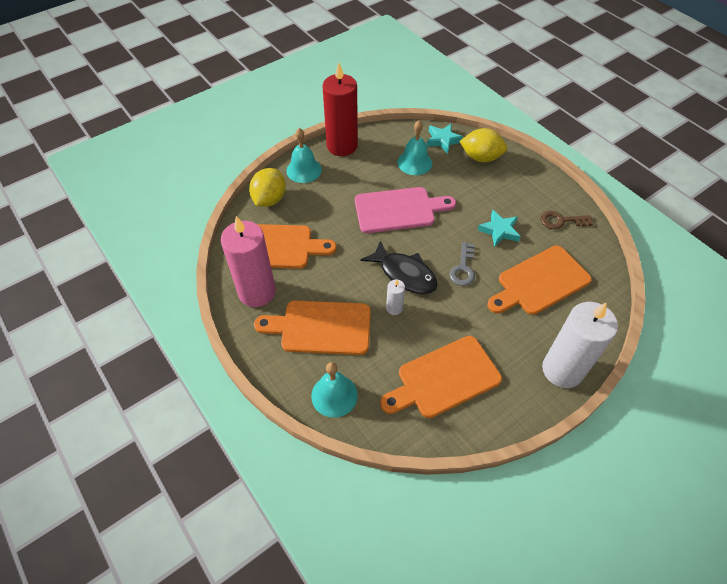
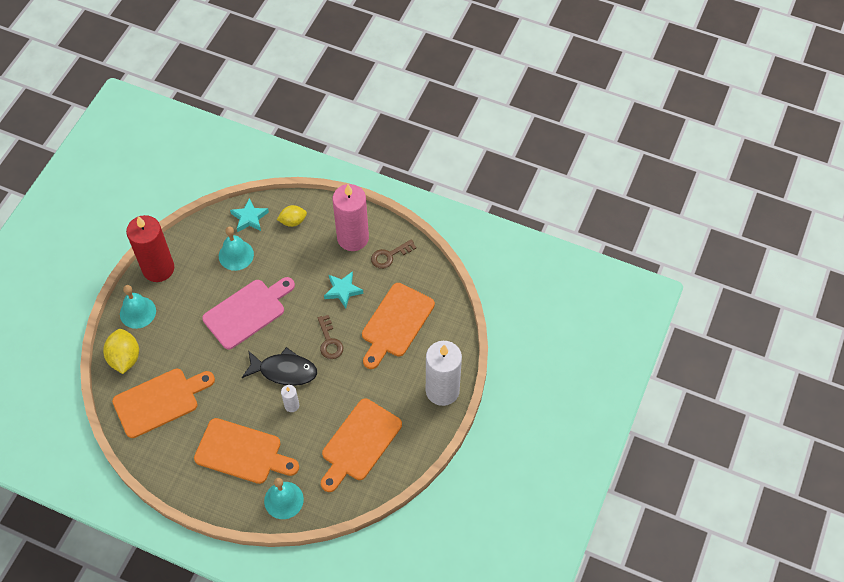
camera: 30 degrees left, 5 degrees up
pink candle [221,216,276,307] -> pink candle moved to [333,184,369,251]
orange cutting board [254,301,371,355] -> orange cutting board turned 135 degrees counterclockwise [194,418,299,484]
grey key [449,242,475,286] -> brown key [318,315,343,359]
yellow lemon [459,128,507,162] -> yellow lemon [277,205,307,227], size x0.65

